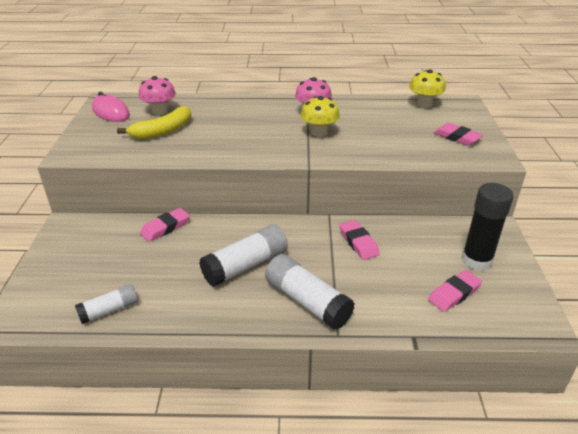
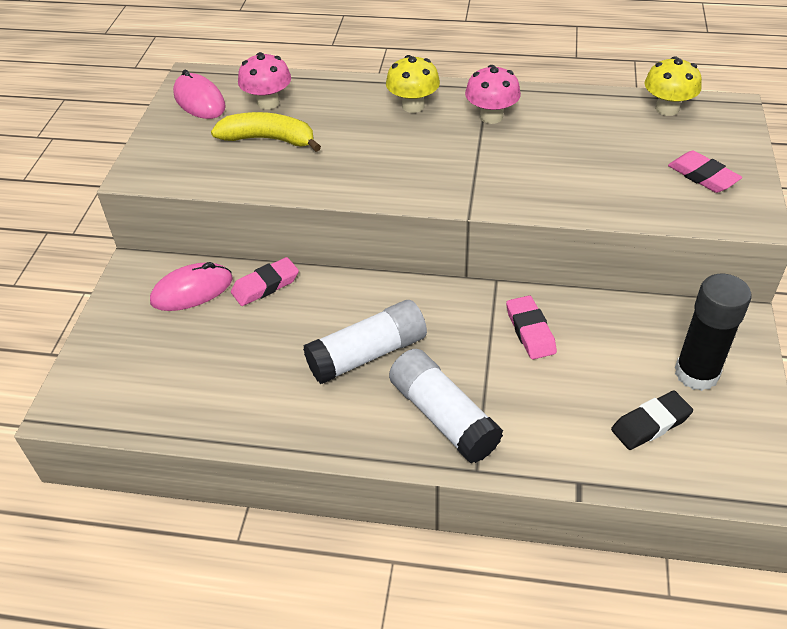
camera: 10 degrees right, 10 degrees up
white glue stick [75,284,138,324] -> none
yellow banana [117,106,191,139] -> yellow banana turned 135 degrees counterclockwise [211,112,321,152]
yellow mushroom [301,96,340,137] -> yellow mushroom moved to [386,55,440,113]
pink eraser [428,270,482,312] -> black eraser [611,391,693,450]
none -> pink mouse [150,262,233,311]

